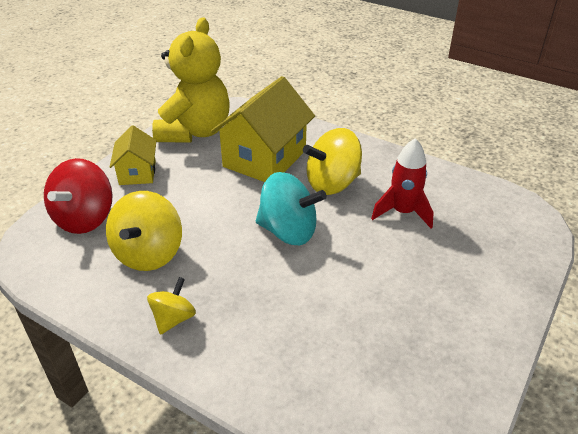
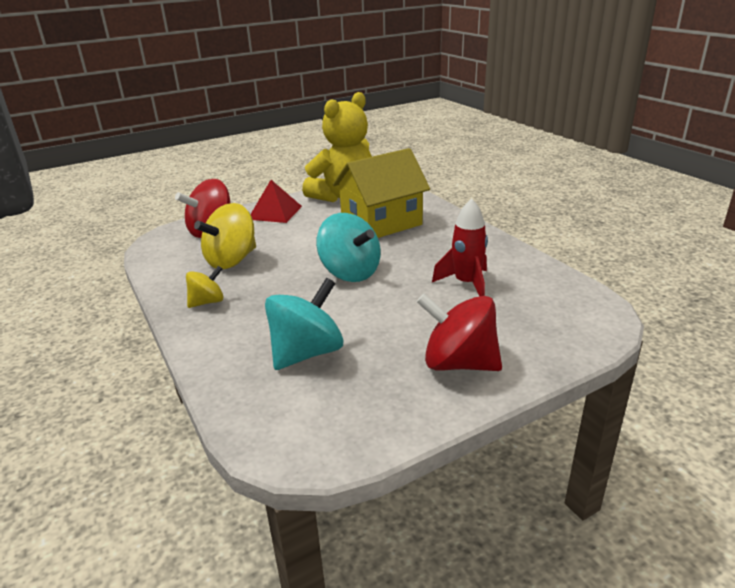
camera: 30 degrees right, 10 degrees down
yellow house [110,126,157,185] -> red pyramid [250,180,302,223]
yellow spinning top [303,128,362,195] -> none
none -> turquoise spinning top [265,278,344,370]
none -> red spinning top [417,294,502,371]

